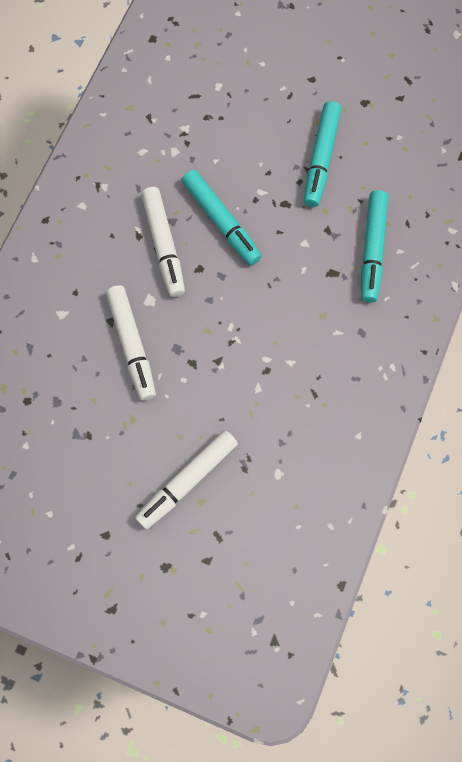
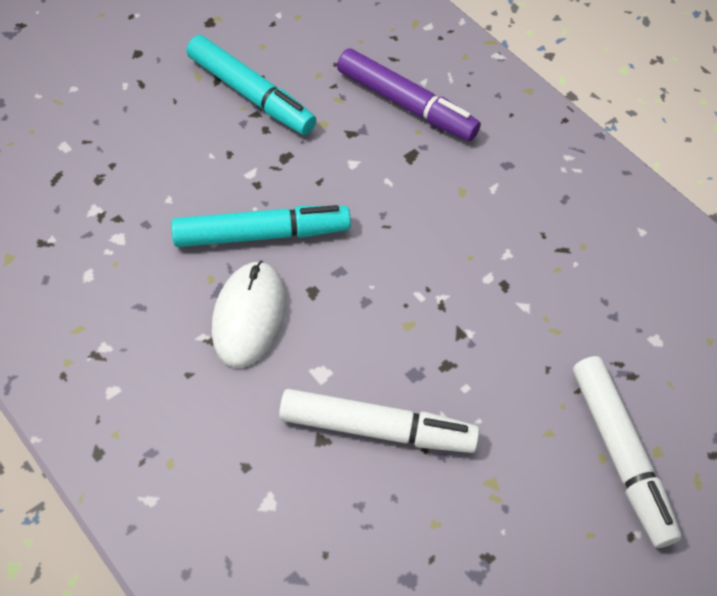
camera: 65 degrees left, 15 degrees down
white marker [141,187,185,297] -> white mouse [212,261,286,368]
turquoise marker [361,190,388,303] -> purple marker [337,48,481,141]

